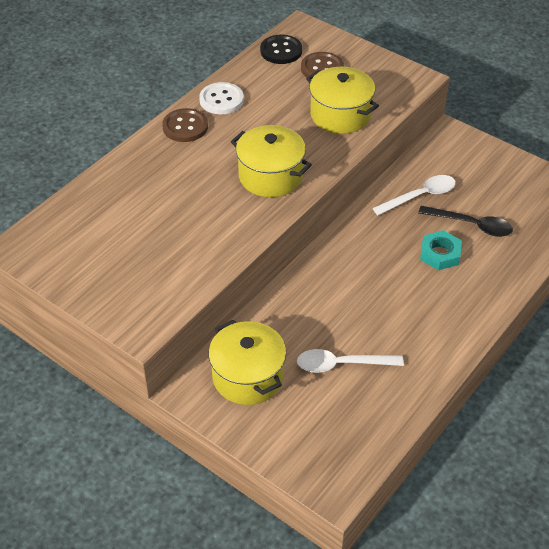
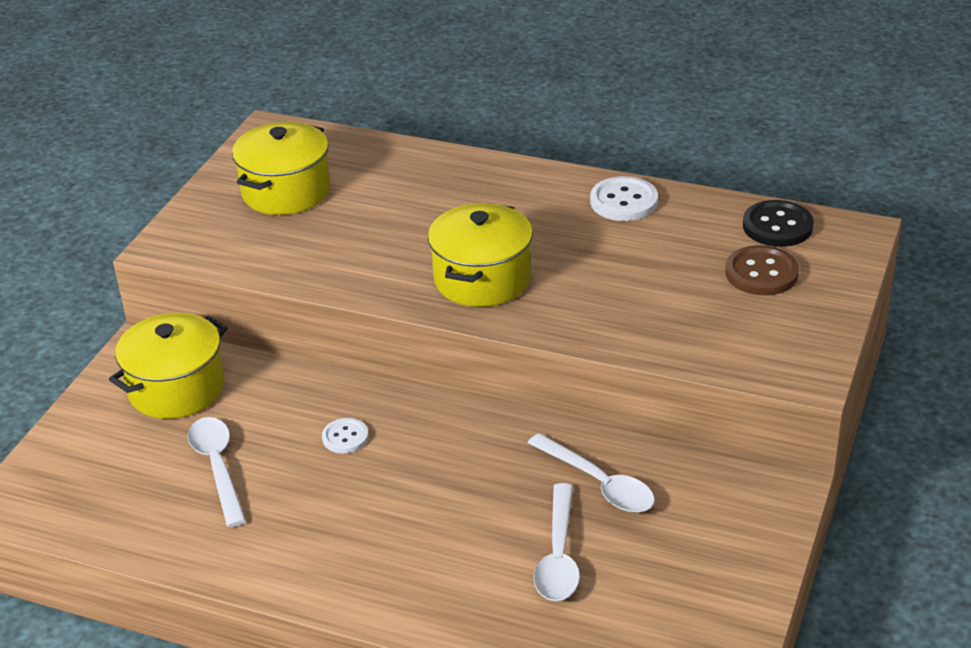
camera: 75 degrees right, 10 degrees down
brown button [162,108,208,142] -> none
yellow pot [306,67,379,134] -> yellow pot moved to [232,122,331,215]
black spoon [418,206,513,237] -> white spoon [534,483,580,601]
turquoise nut [420,230,462,270] -> none
none -> white button [322,418,369,453]

